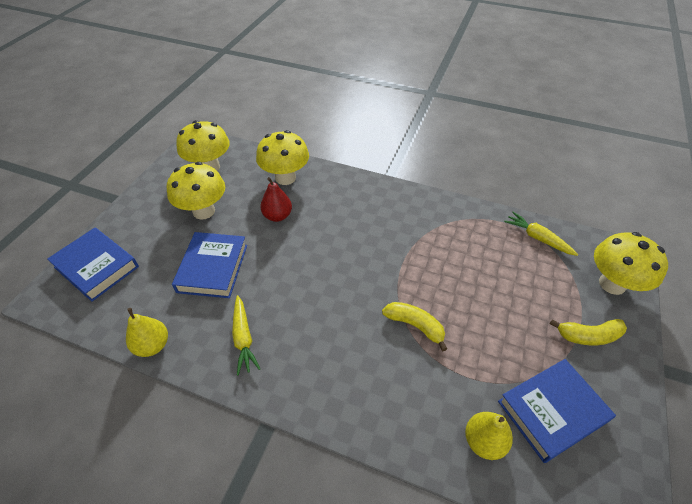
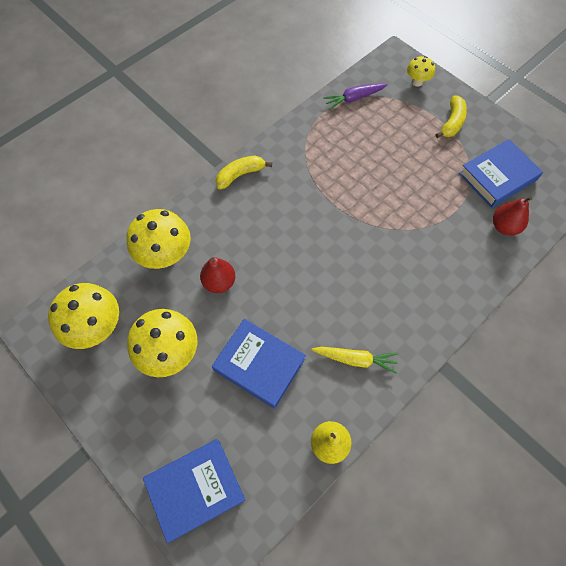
camera: 65 degrees left, 15 degrees up
yellow banana [382,302,447,351] -> yellow banana moved to [216,156,272,190]
yellow pear [465,412,513,460] -> red pear [493,197,532,236]
blue book [498,359,616,463] -> blue book turned 60 degrees clockwise [459,139,543,208]
yellow carrot [504,212,579,256] -> purple carrot [323,83,388,110]
yellow mushroom [594,232,668,295] -> yellow mushroom [407,56,435,87], size x0.54

